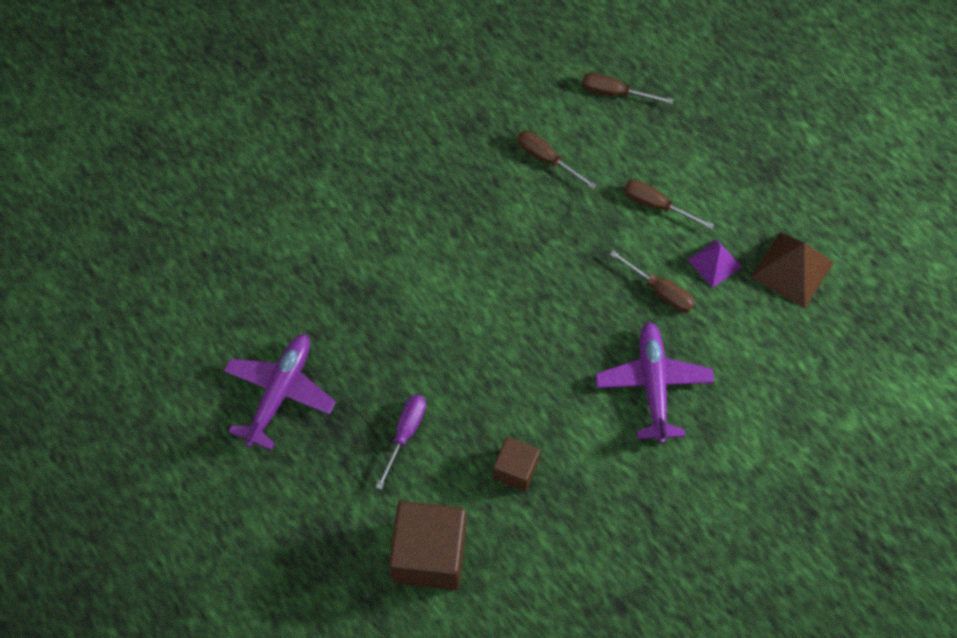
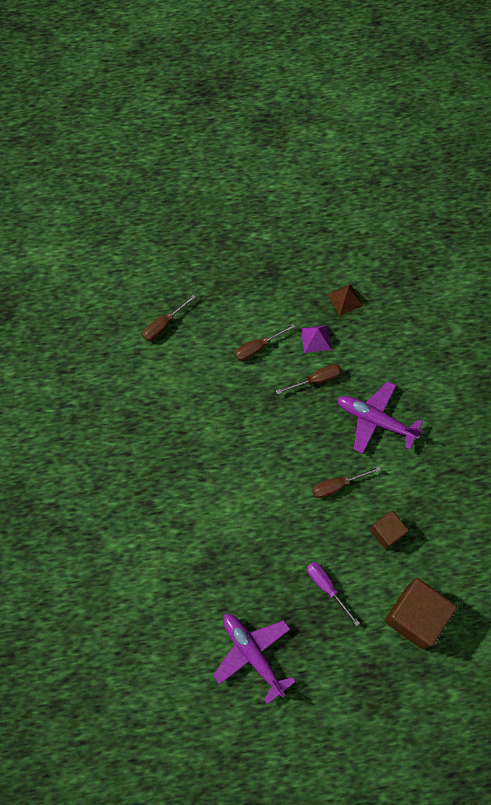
camera: 60 degrees left, 5 degrees up
brown screwdriver [517,131,597,189] -> brown screwdriver moved to [312,466,381,498]
brown pyramid [751,232,834,309] -> brown pyramid [327,284,363,316], size x0.64

